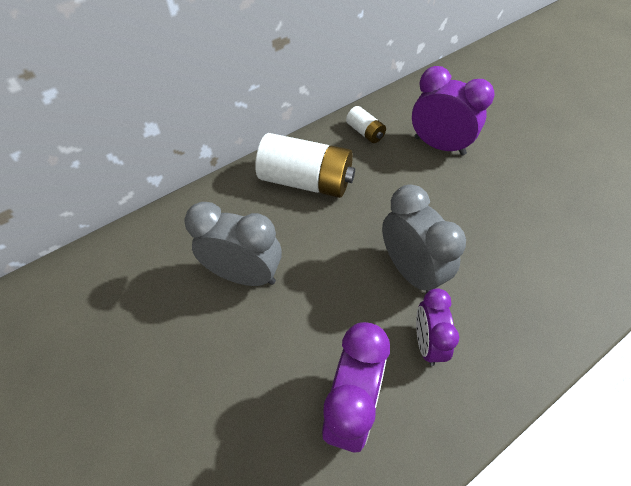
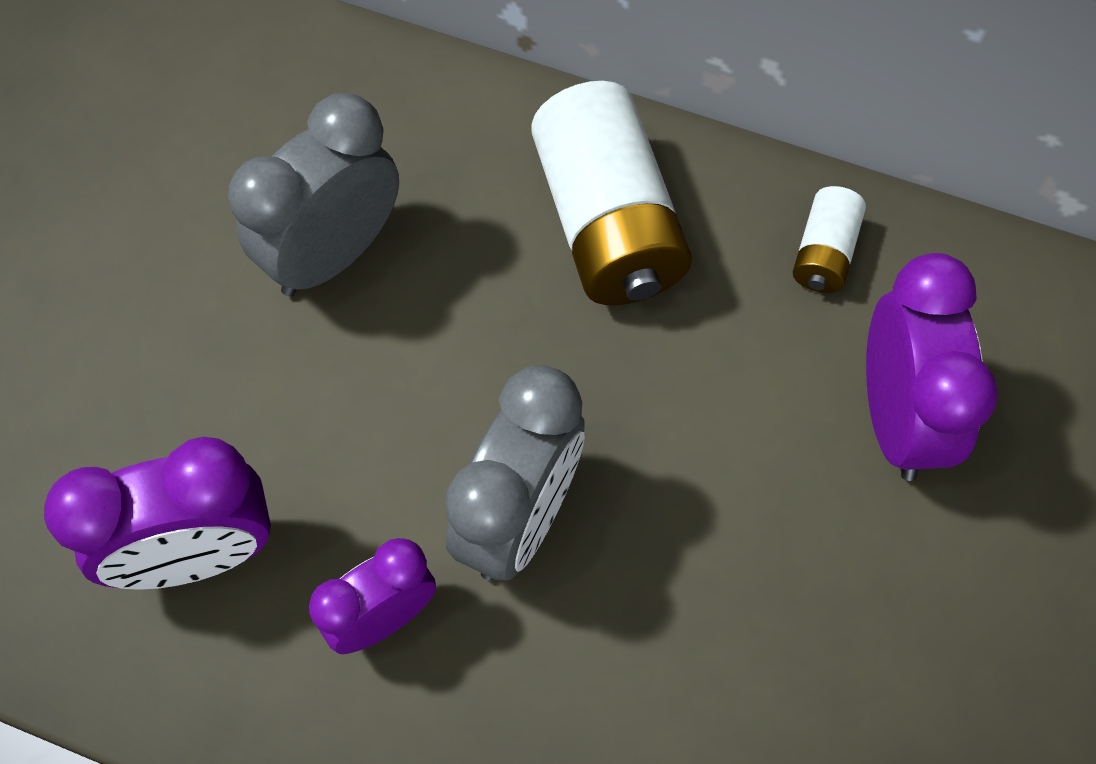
camera: 55 degrees right, 10 degrees up
grey clock [185,202,282,286] -> grey clock turned 120 degrees counterclockwise [228,93,399,296]

